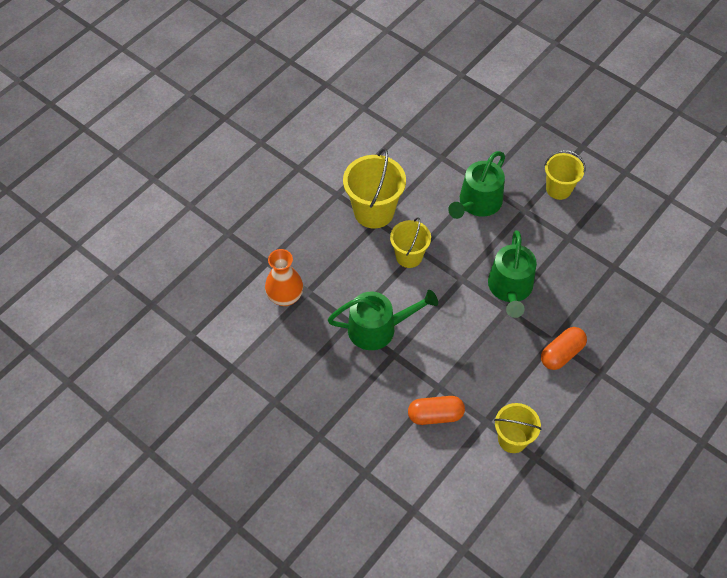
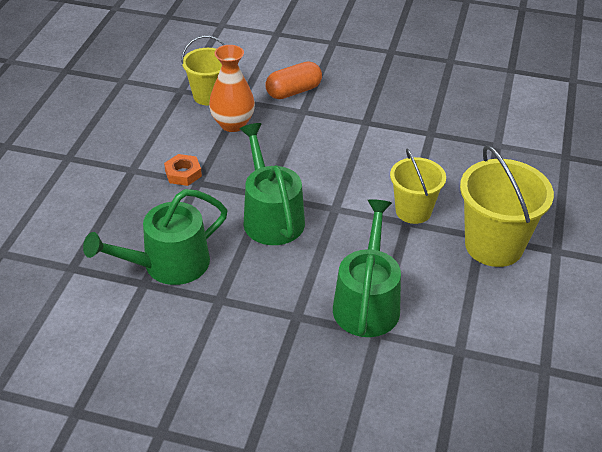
camera: 155 degrees right, 15 degrees down
orange vase [265,249,303,306] -> orange vase moved to [209,45,255,132]
green watering can [328,290,438,350] -> green watering can moved to [83,189,228,285]
orange capsule [541,327,587,370] -> orange nut [164,154,202,186]
yellow bucket [544,150,586,200] -> none

